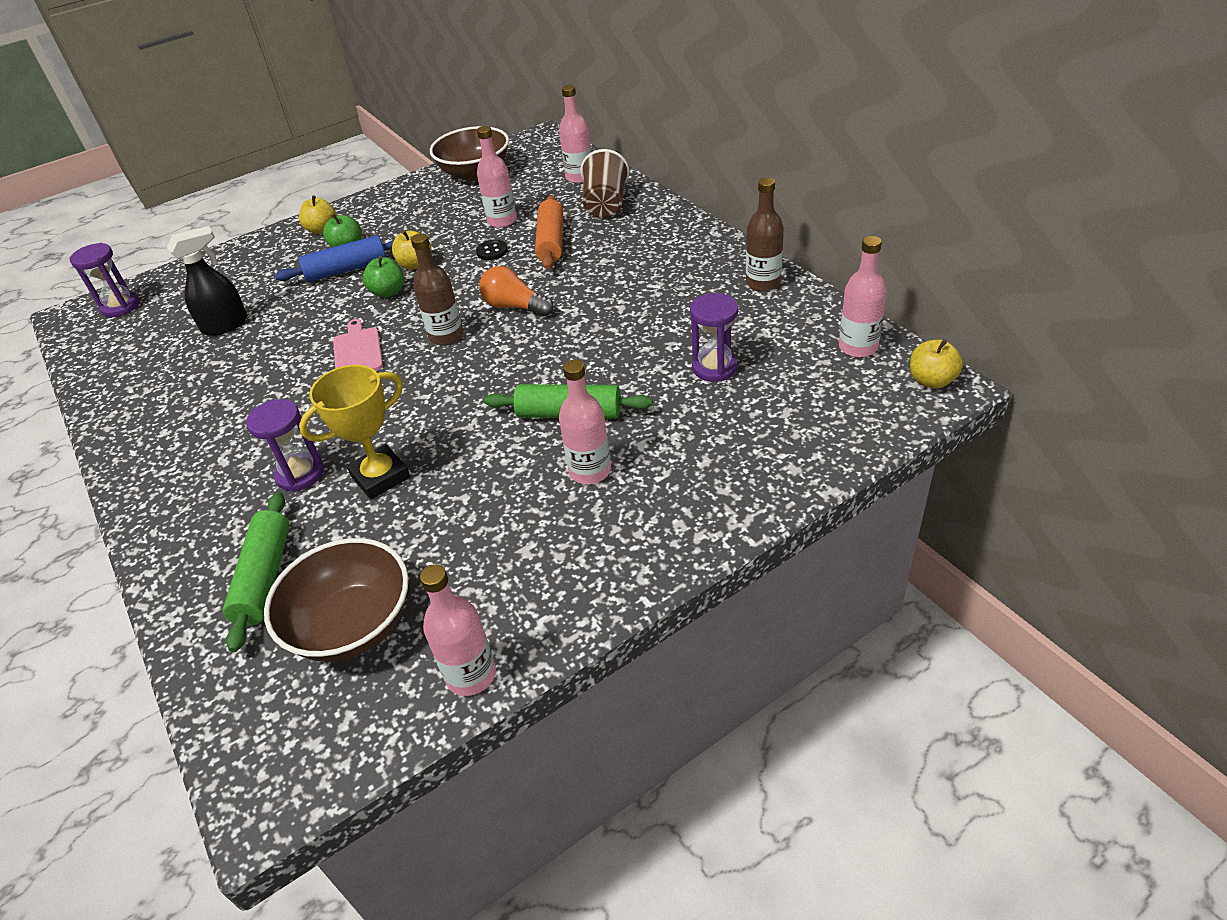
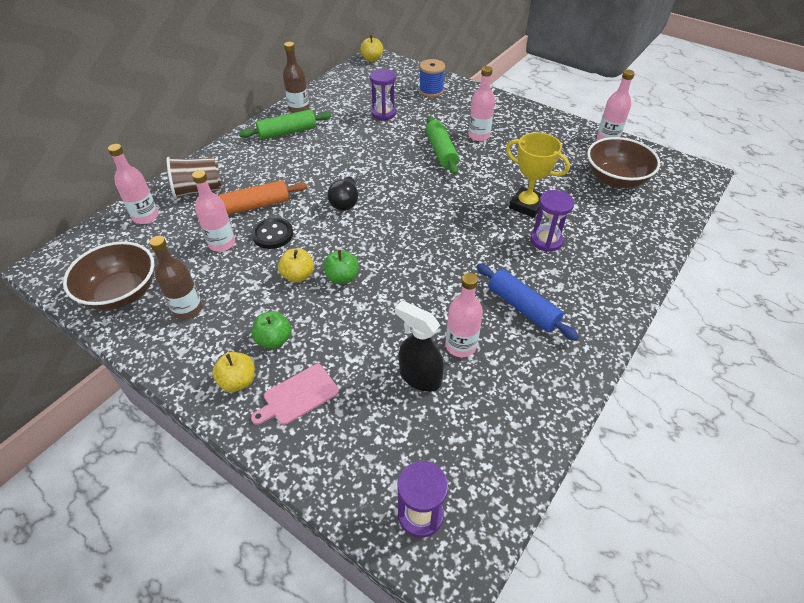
camera: 115 degrees left, 5 degrees up
green rolling pin [223,492,290,652] -> green rolling pin moved to [239,109,332,140]
blue rolling pin [275,235,394,282] -> blue rolling pin moved to [477,263,579,341]
pink cutting board [333,319,383,370] -> pink cutting board moved to [251,364,339,425]
brown bottle [411,233,463,345] -> brown bottle moved to [149,236,203,320]
black button [476,240,508,260] -> black button [251,217,293,249], size x1.53
orange light bulb [479,266,554,316] -> black light bulb [327,172,358,211]
pink bottle [839,236,887,357] -> pink bottle moved to [445,273,483,357]
none -> blue spool [419,59,445,97]

